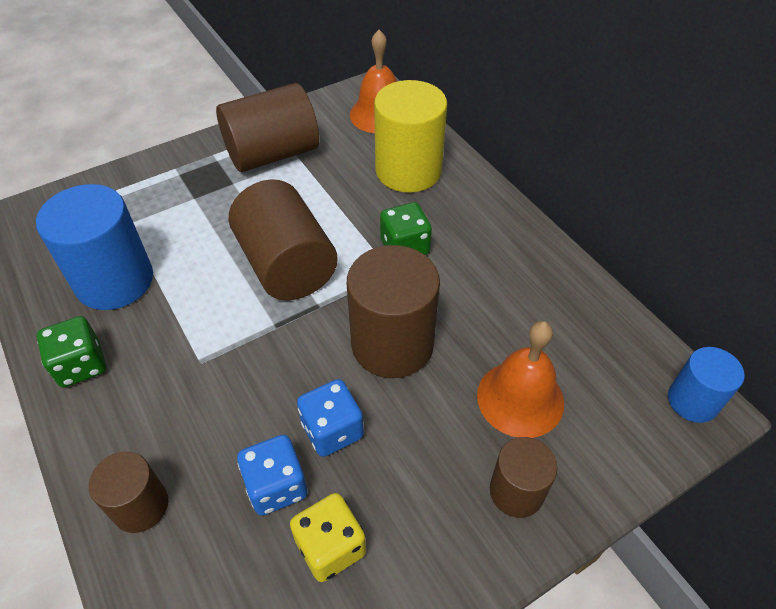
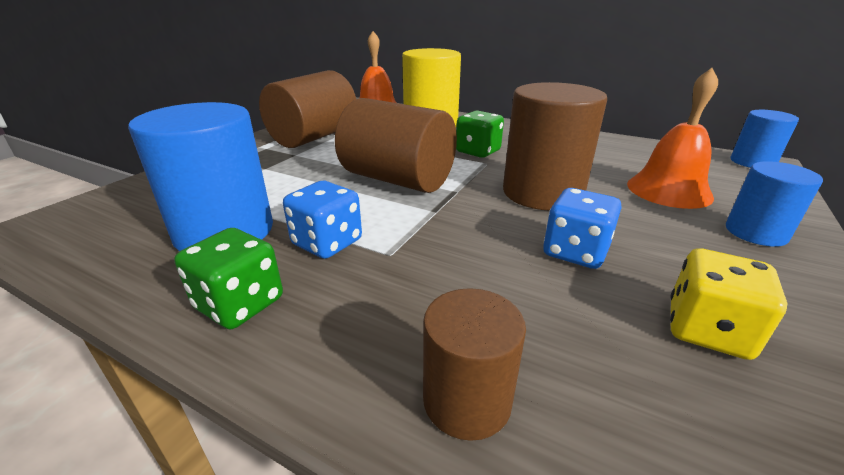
camera: 30 degrees left, 20 degrees down
blue dice [237,435,307,515] -> blue dice moved to [283,181,362,259]
brown cylinder [490,437,557,518] -> blue cylinder [726,161,823,247]

